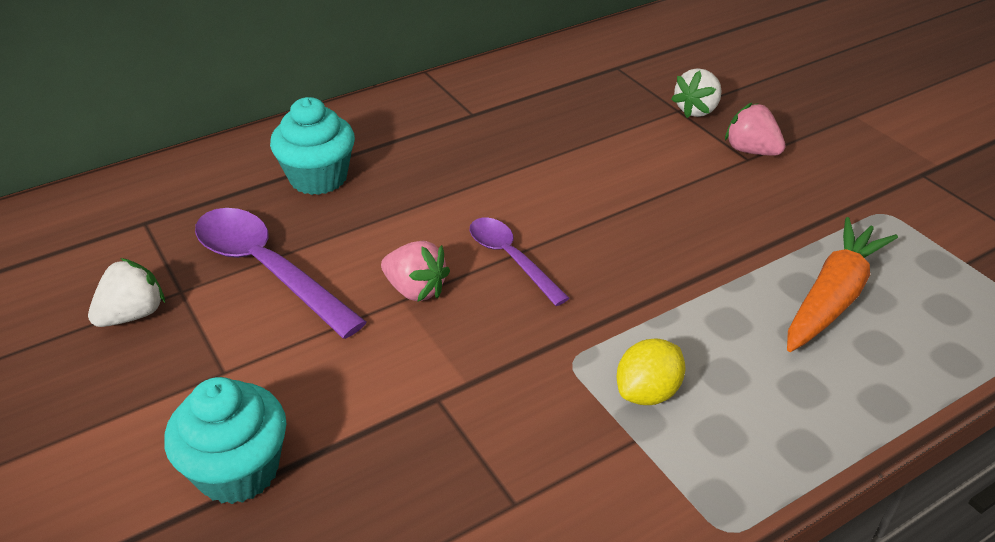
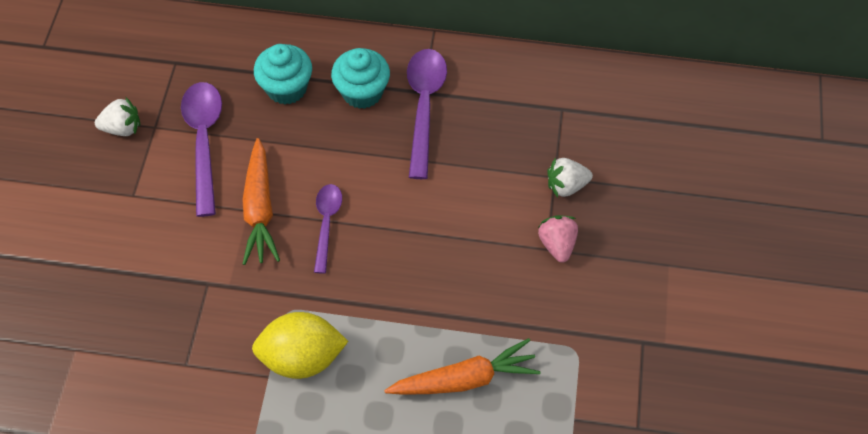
camera: 40 degrees right, 20 degrees up
turquoise cupcake [164,377,286,504] -> turquoise cupcake moved to [331,48,390,109]
pink strawberry [381,241,450,302] -> orange carrot [242,138,280,265]
yellow lemon [617,338,685,405] -> yellow lemon [252,312,348,379], size x1.67
none -> purple spoon [407,49,447,179]

